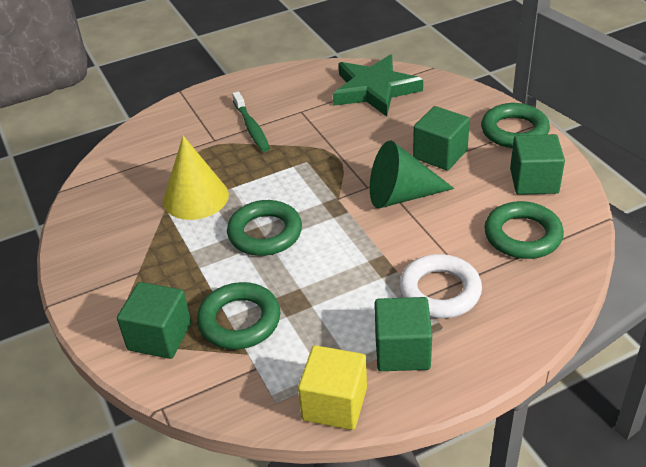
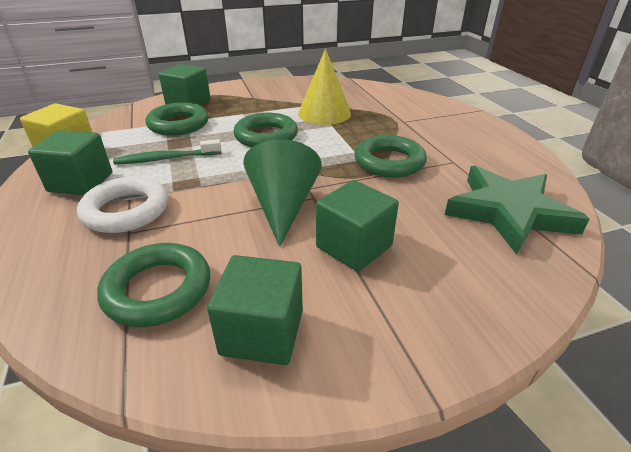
camera: 95 degrees right, 5 degrees down
green toothbrush [232,91,270,152] -> green toothbrush moved to [113,139,221,165]
green ring [481,103,550,148] -> green ring moved to [355,135,427,178]

